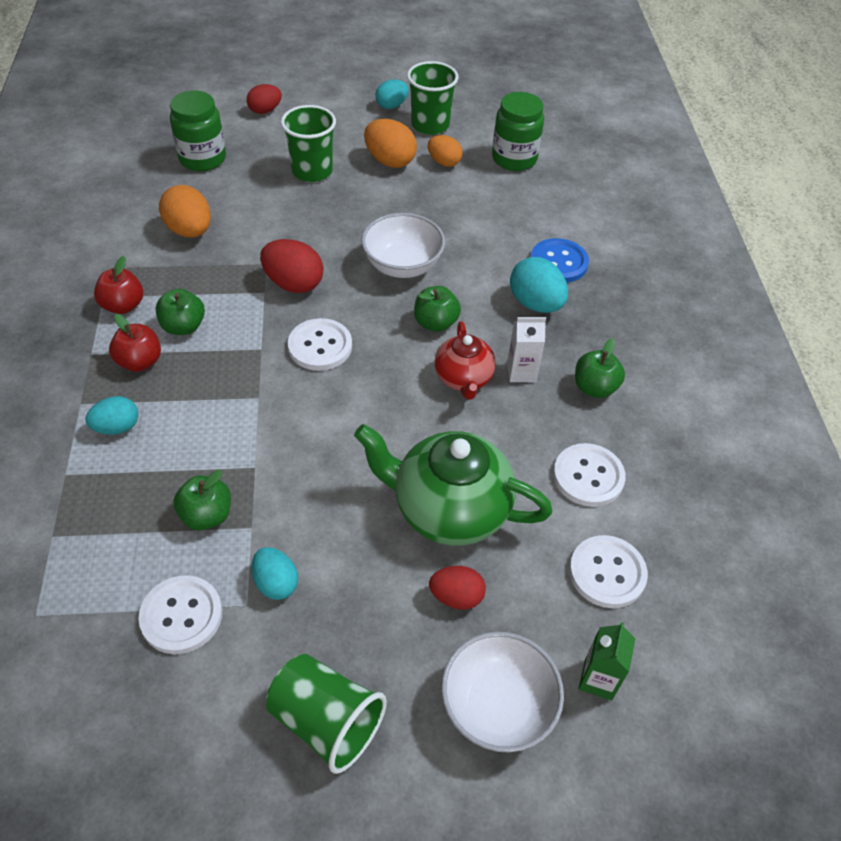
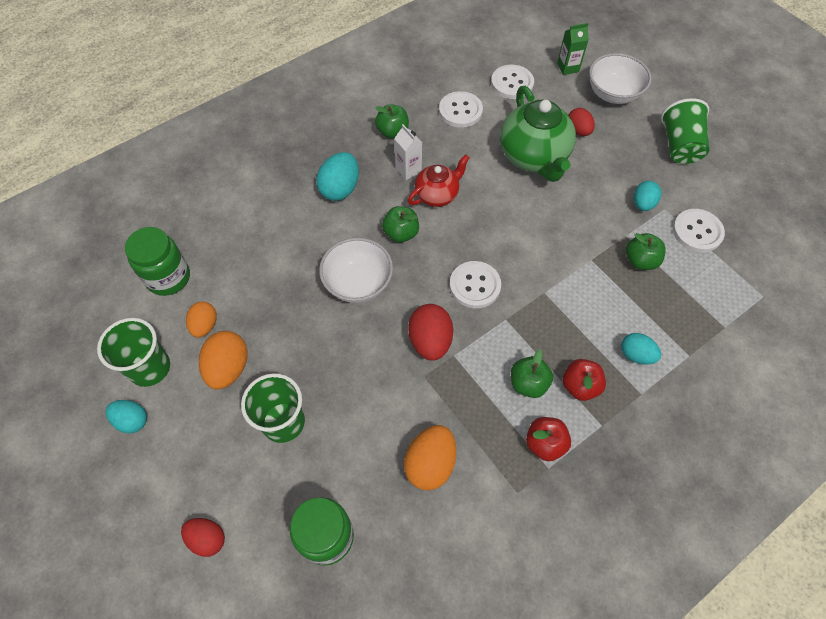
camera: 120 degrees left, 10 degrees up
blue button [531,238,589,283] -> none

